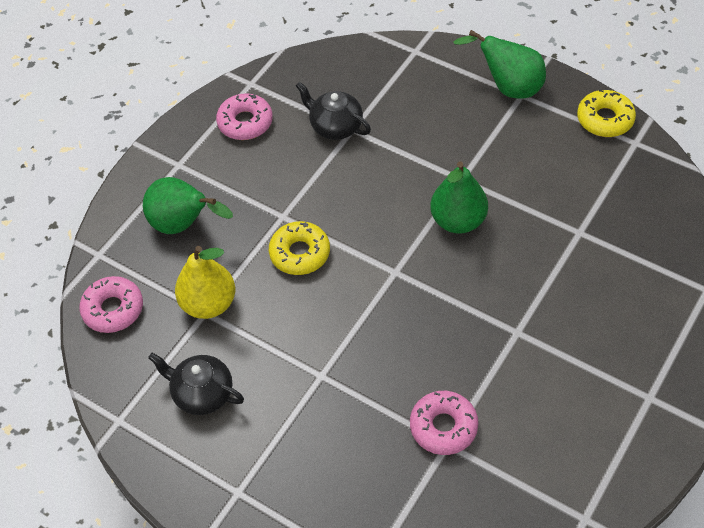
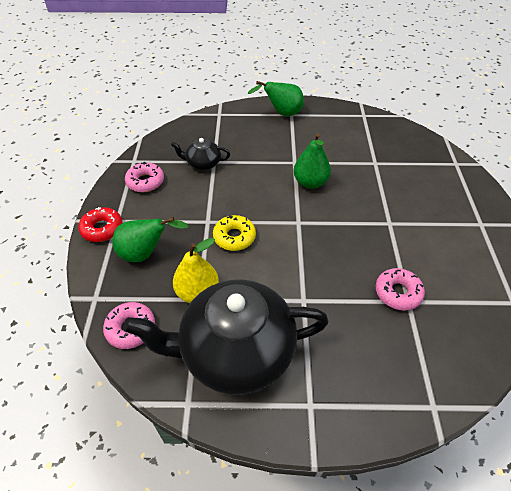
camera: 35 degrees left, 5 degrees down
black teapot [148,353,244,415] -> black teapot [123,280,329,395], size x2.28
yellow donut [577,89,636,137] -> none
none -> red donut [78,207,123,242]

